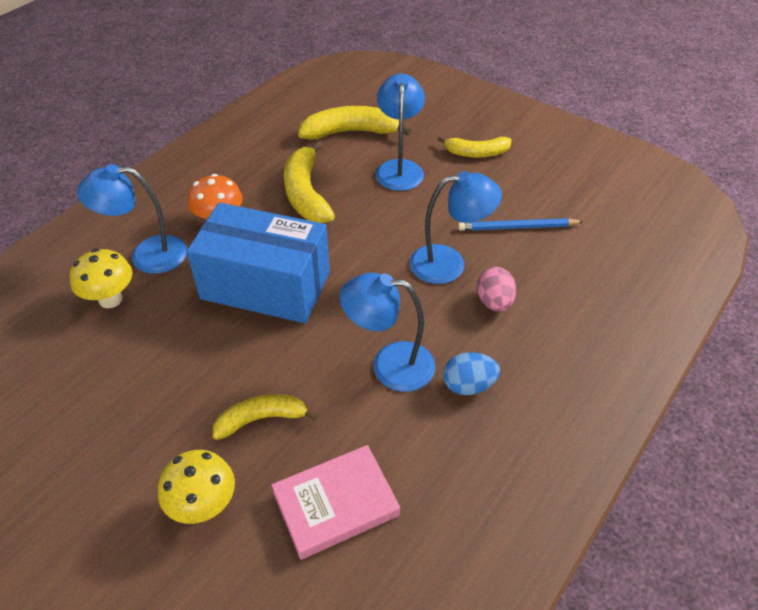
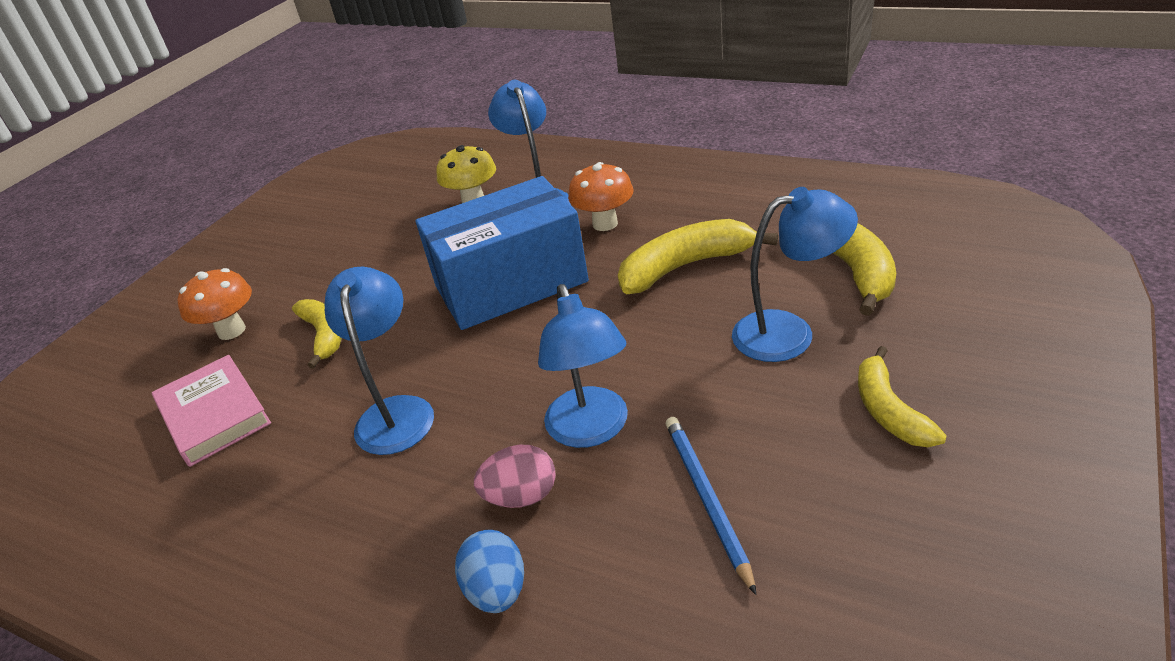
camera: 85 degrees right, 10 degrees down
yellow mushroom [158,450,235,524] -> orange mushroom [177,268,252,340]
blue box [187,203,330,323] -> blue box turned 60 degrees clockwise [416,176,589,330]
blue egg [443,352,500,395] -> blue egg moved to [455,530,524,613]

